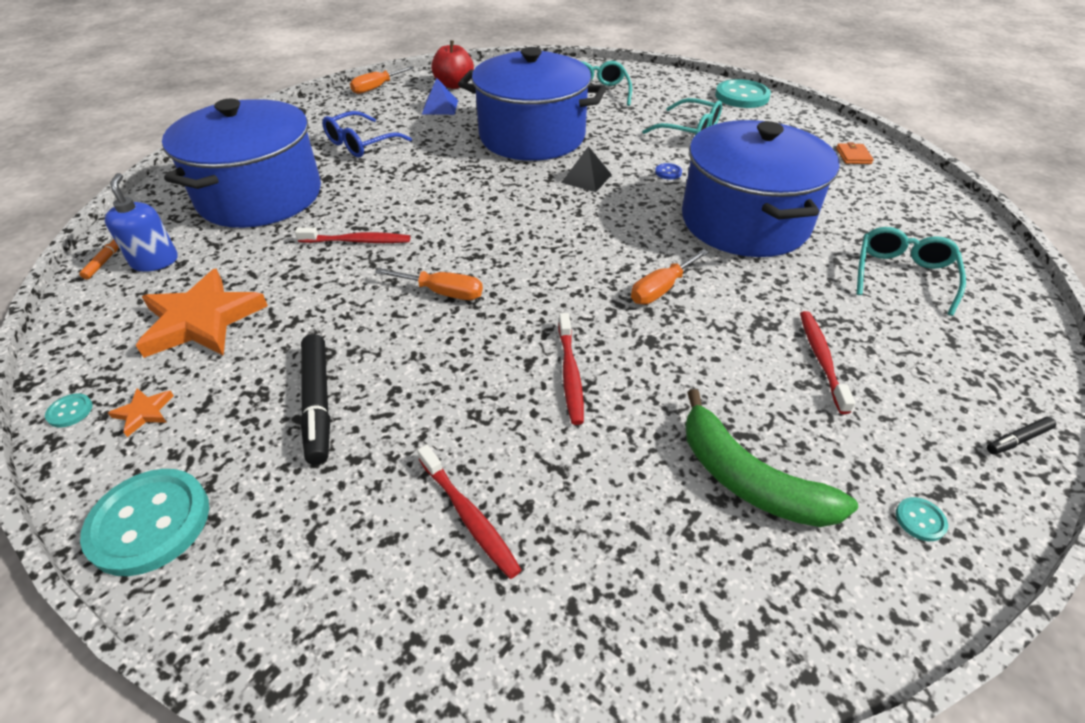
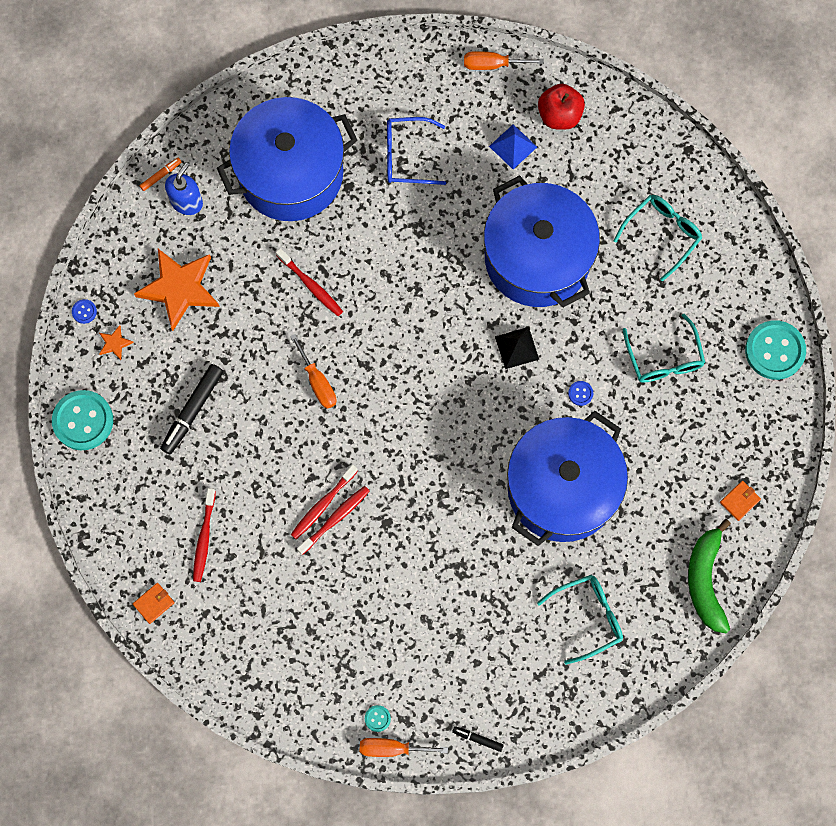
camera: 45 degrees right, 30 degrees up
turquoise button [45,393,93,428] -> blue button [72,299,97,324]
orange screwdriver [631,249,709,304] -> orange screwdriver moved to [360,738,448,757]
green banana [685,389,858,527] -> green banana moved to [688,519,731,634]
red toothbrush [800,311,856,414] -> red toothbrush moved to [297,486,370,555]
none -> orange wallet [133,583,175,624]

